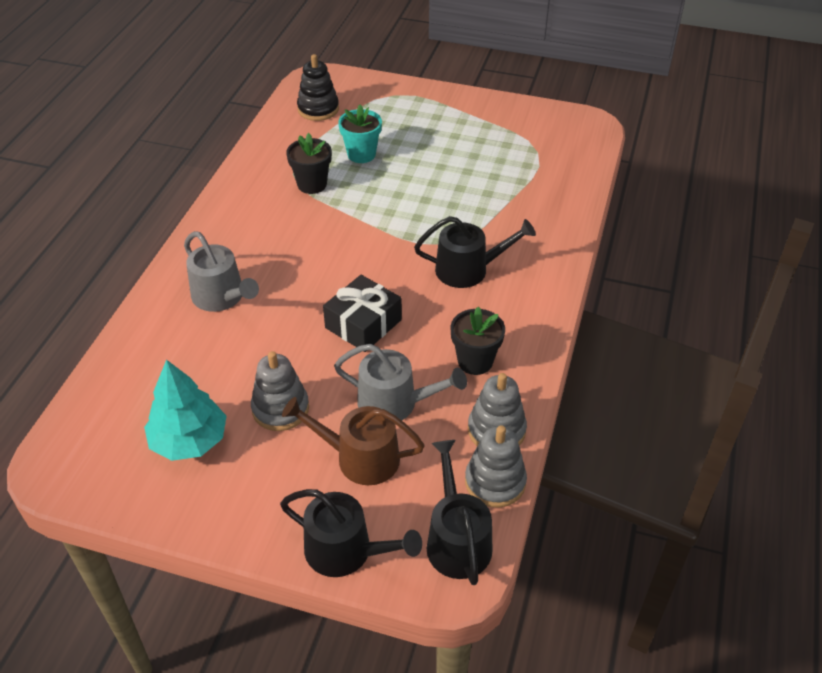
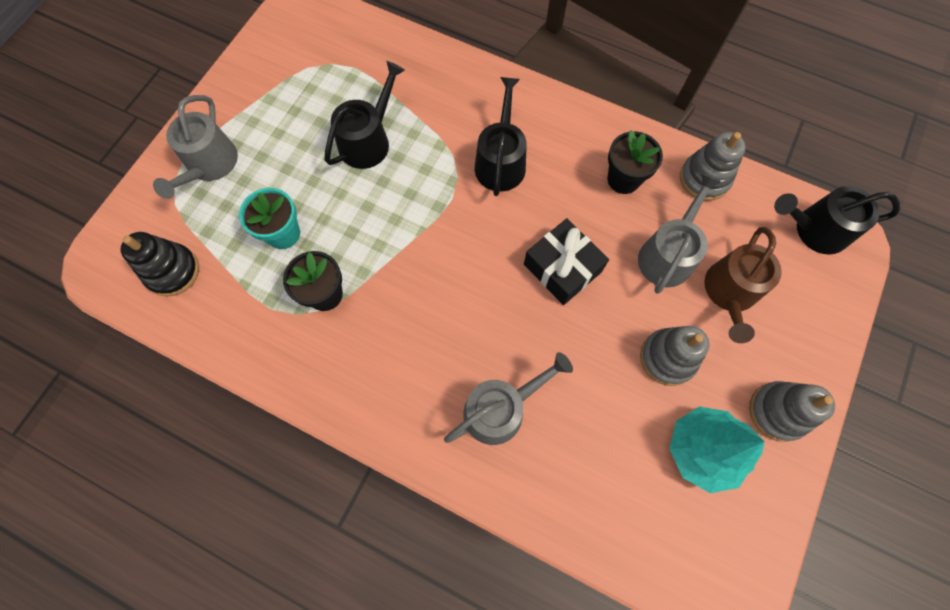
camera: 80 degrees left, 25 degrees up
black watering can [280,489,422,577] -> black watering can moved to [324,61,405,169]
grey stacking toy [465,425,527,508] -> grey stacking toy moved to [749,381,835,442]
none -> grey watering can [153,95,238,199]

